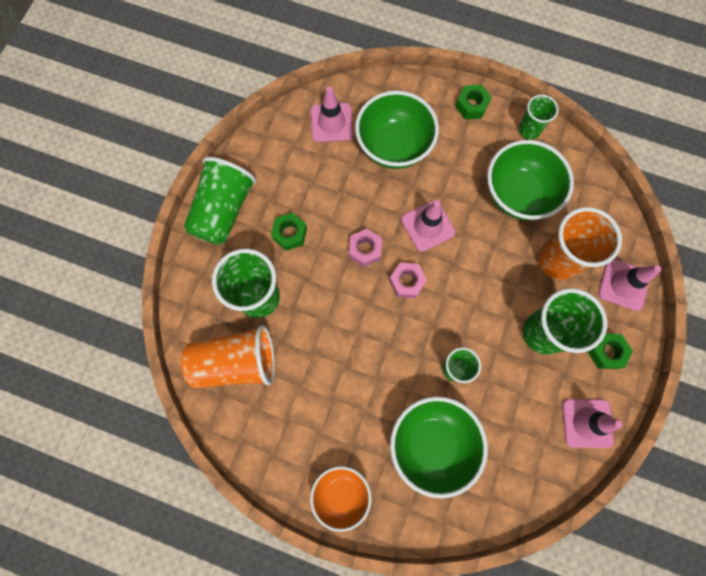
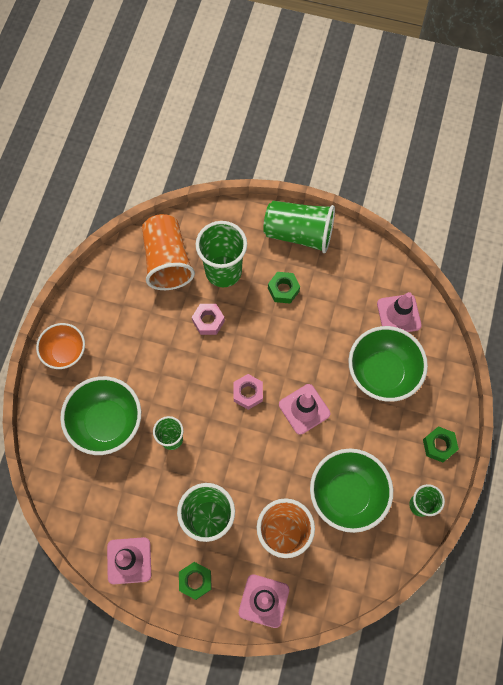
camera: 85 degrees right, 5 degrees down
pink nut [349,228,382,267] -> pink nut moved to [192,304,225,335]

